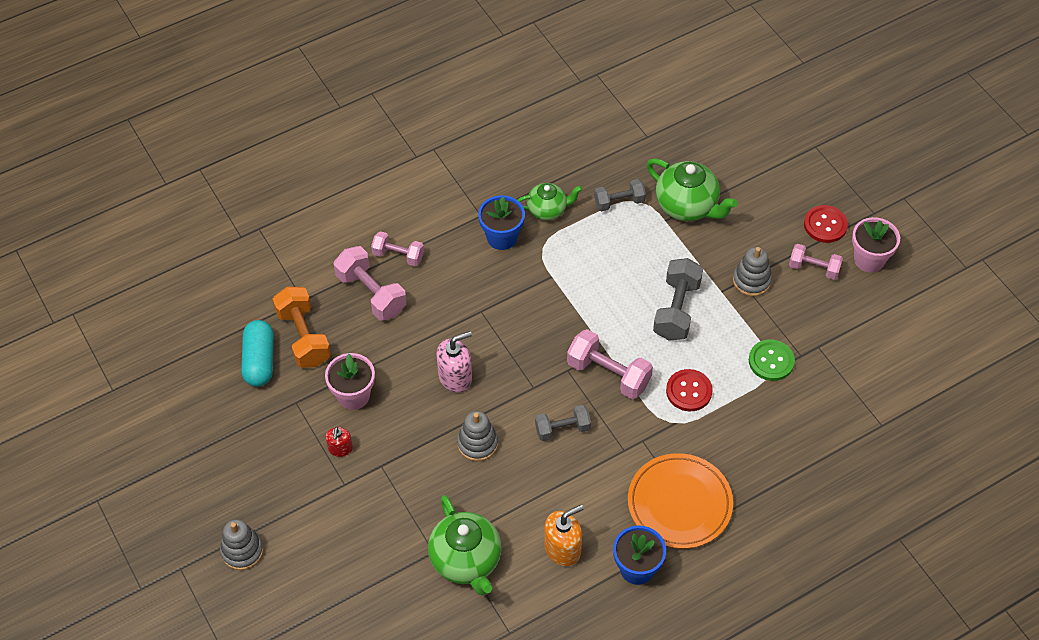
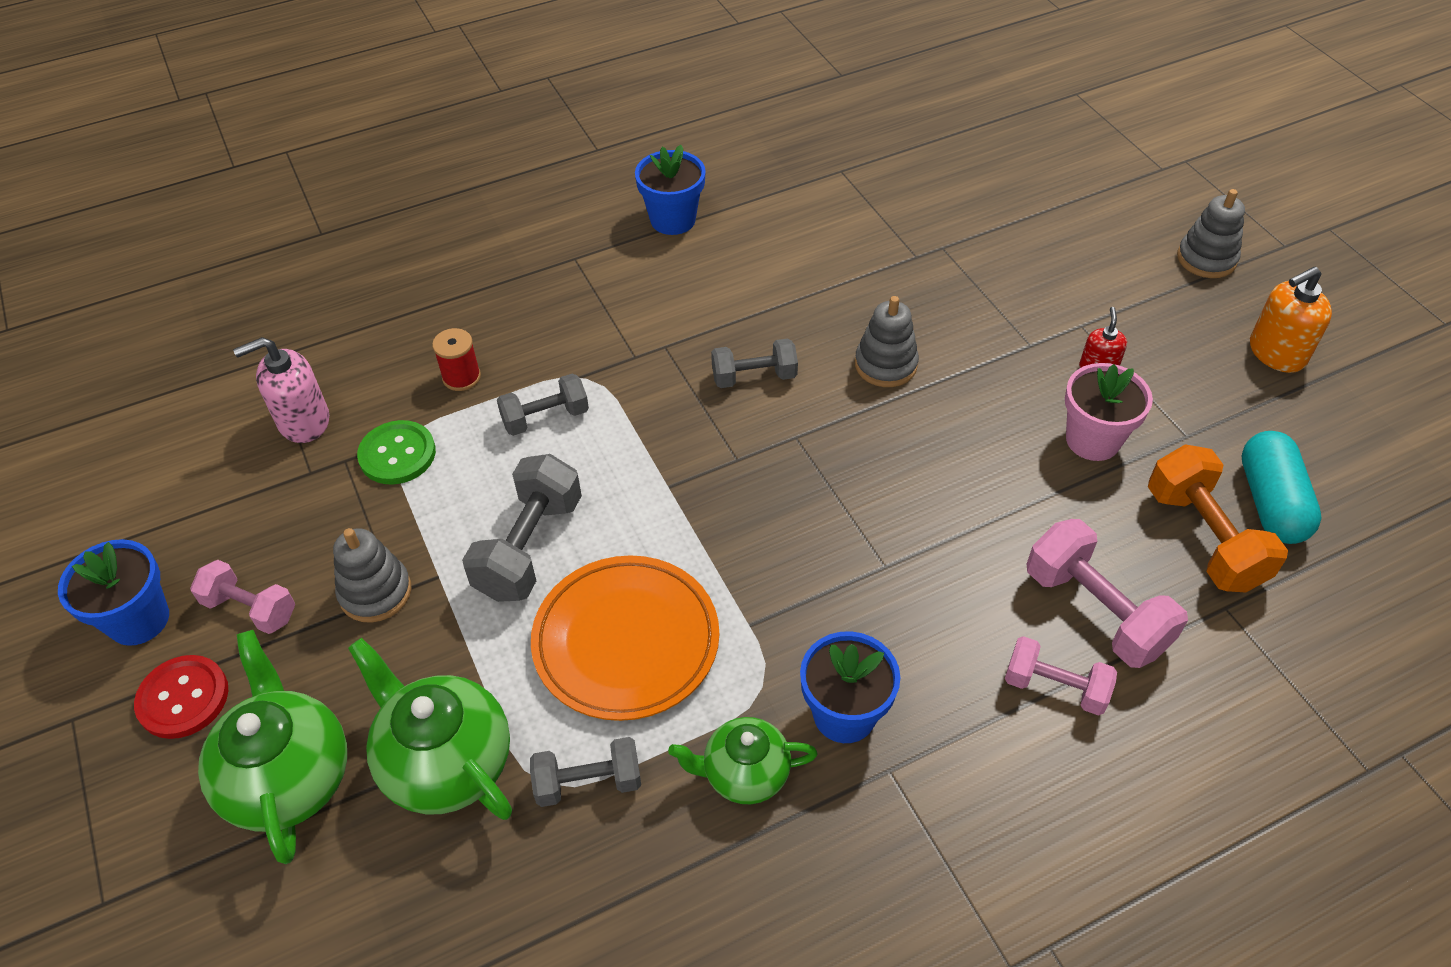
camera: 175 degrees left, 5 degrees down
green teapot [428,495,502,596] -> green teapot moved to [198,630,347,864]
pink soap dispenser [437,331,472,393] -> pink soap dispenser moved to [233,337,329,443]
orange soap dispenser [544,504,584,566] -> orange soap dispenser moved to [1250,267,1332,373]
pink dumbbell [567,329,653,399] -> none
orange plate [628,453,733,549] -> orange plate moved to [531,555,720,721]
red button [666,369,713,411] -> grey dumbbell [497,373,589,436]
pink flower pot [852,217,900,272] -> blue flower pot [58,539,169,646]
none -> red spool [432,328,481,391]

